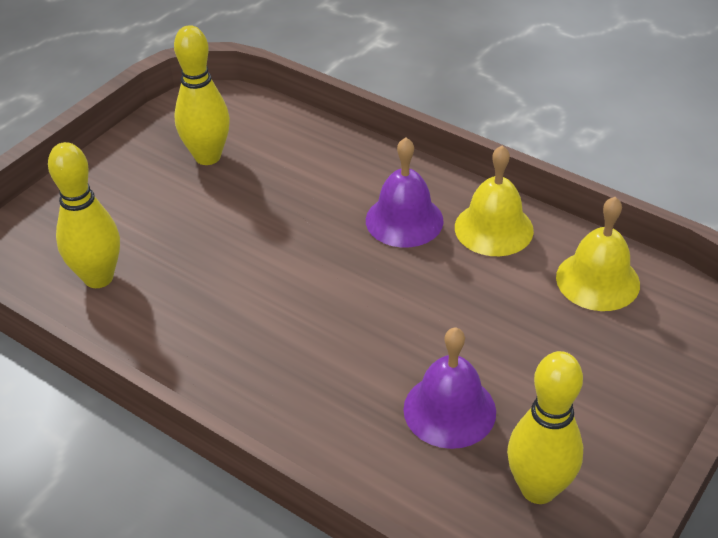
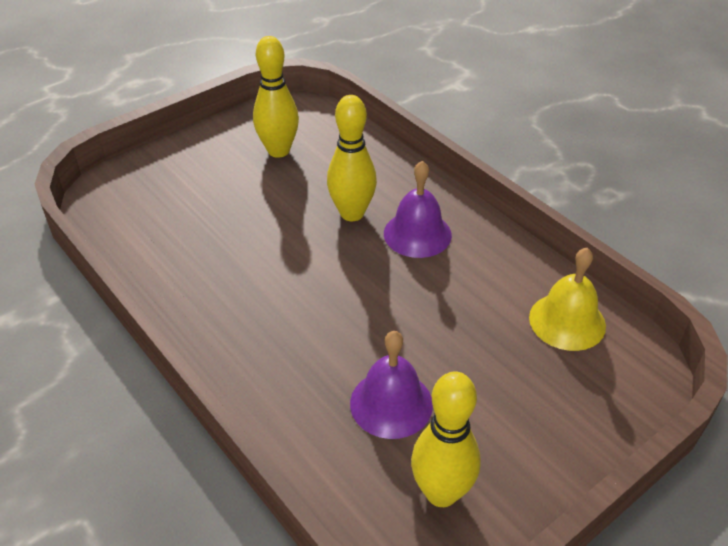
camera: 15 degrees right, 0 degrees up
yellow bowling pin [48,142,120,288] -> yellow bowling pin moved to [327,95,377,221]
yellow bell [455,145,534,256] -> none

